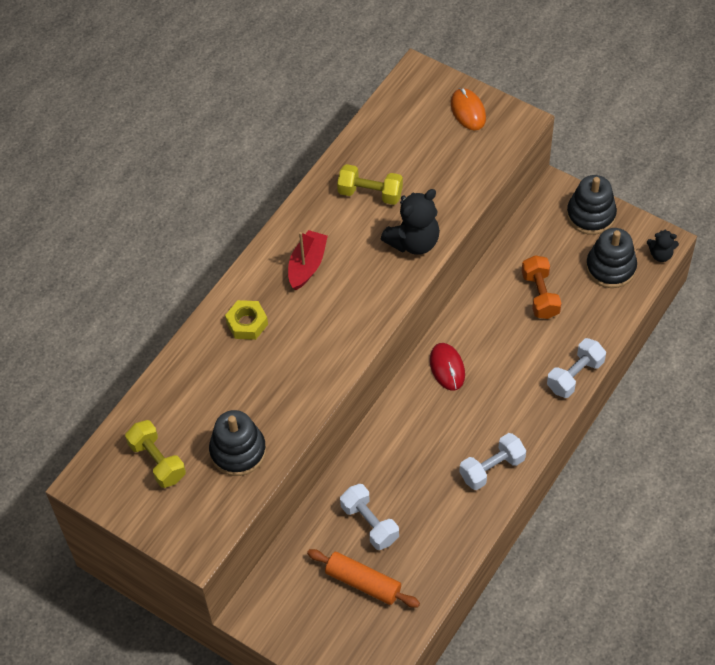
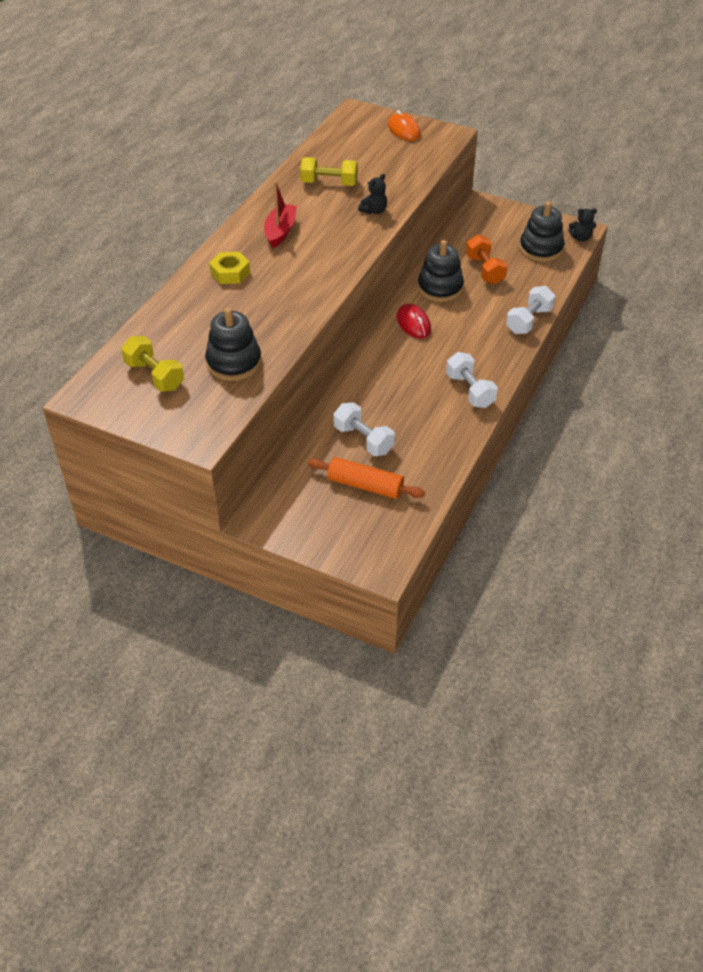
camera: 10 degrees left, 10 degrees down
black teddy bear [381,189,440,255] -> black teddy bear [358,174,387,214], size x0.55
white dumbbell [459,433,526,490] -> white dumbbell turned 75 degrees counterclockwise [446,352,498,408]
black stacking toy [567,175,617,235] -> black stacking toy moved to [418,240,464,302]

